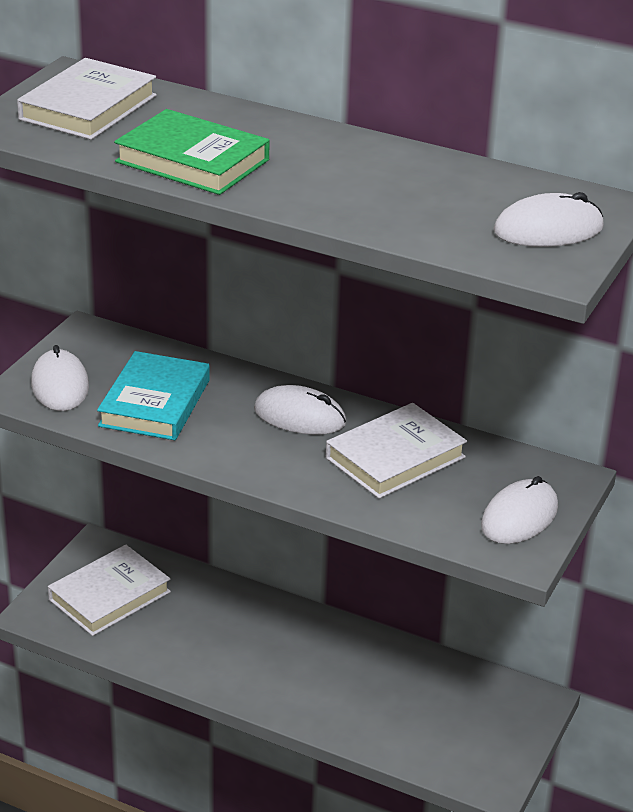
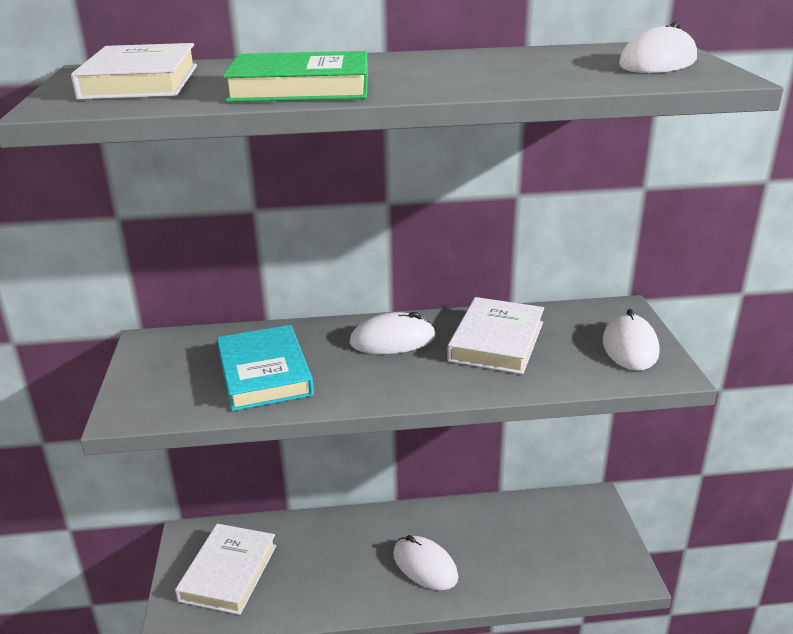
camera: 30 degrees left, 5 degrees down
white mouse [31,345,89,411] -> white mouse moved to [393,535,459,590]

